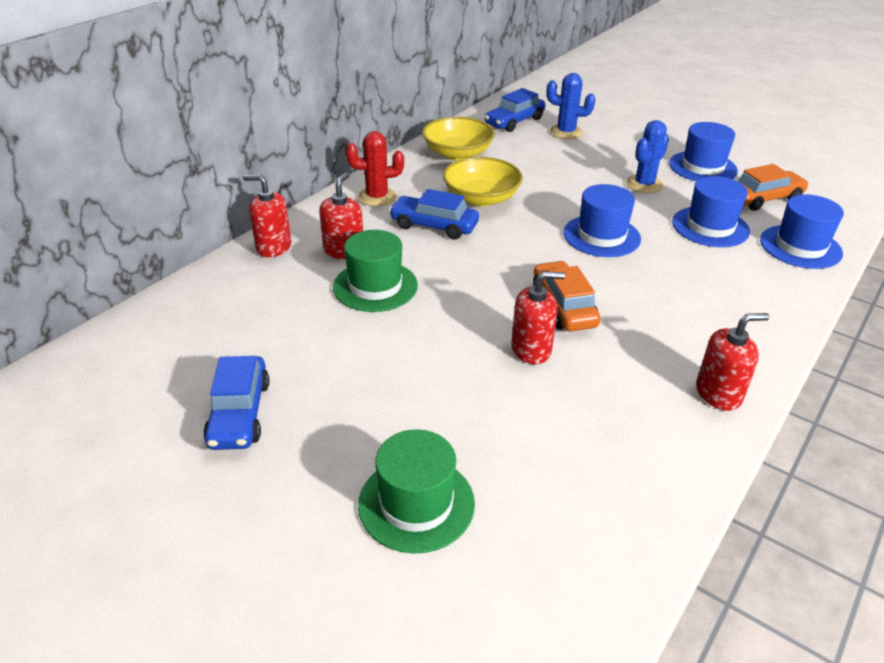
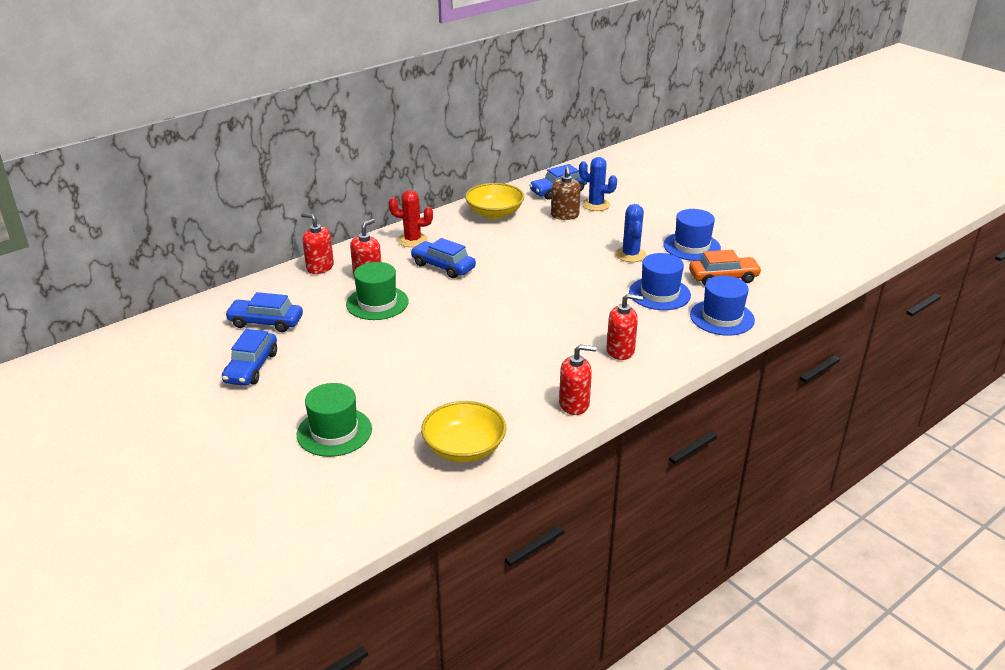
camera: 15 degrees right, 5 degrees down
yellow bowl [443,157,523,206] -> yellow bowl moved to [421,401,506,462]
red soap dispenser [511,271,565,364] -> red soap dispenser moved to [606,294,643,360]
orange car [533,261,600,331] -> none
blue hat [563,184,641,257] -> none
blue cactus [626,120,669,193] -> blue cactus turned 60 degrees counterclockwise [616,204,647,262]
none -> blue car [225,292,303,332]
none -> brown soap dispenser [551,166,581,220]

